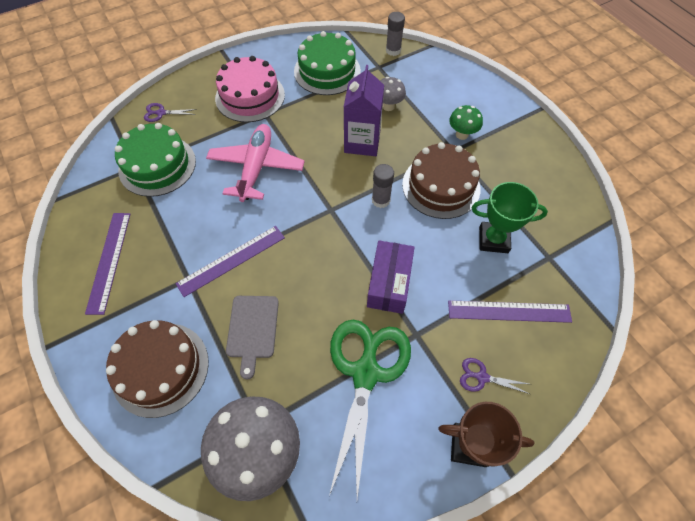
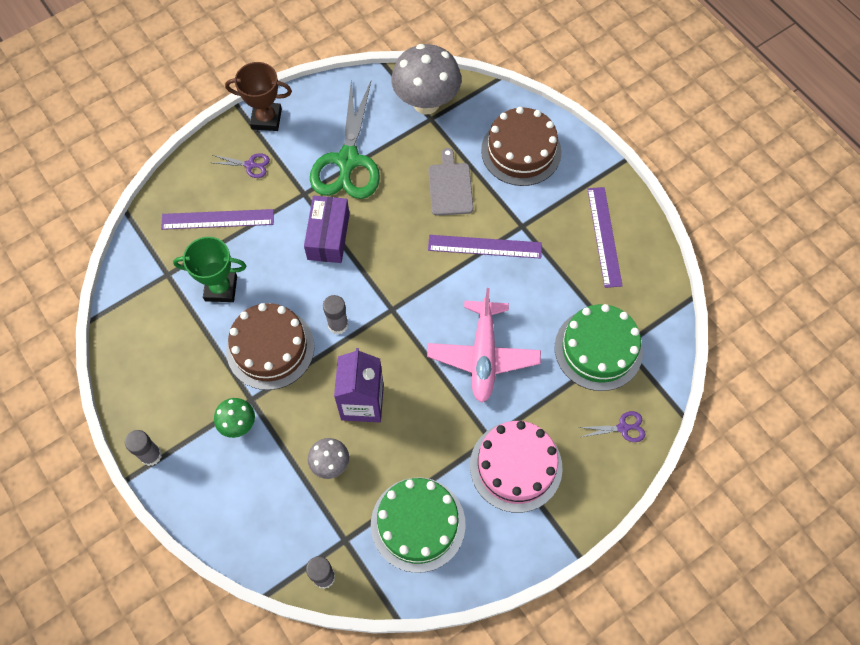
camera: 175 degrees right, 5 degrees up
purple ruler [175,226,285,297] -> purple ruler turned 45 degrees clockwise [428,235,542,259]
none -> grey glue stick [125,430,162,466]

